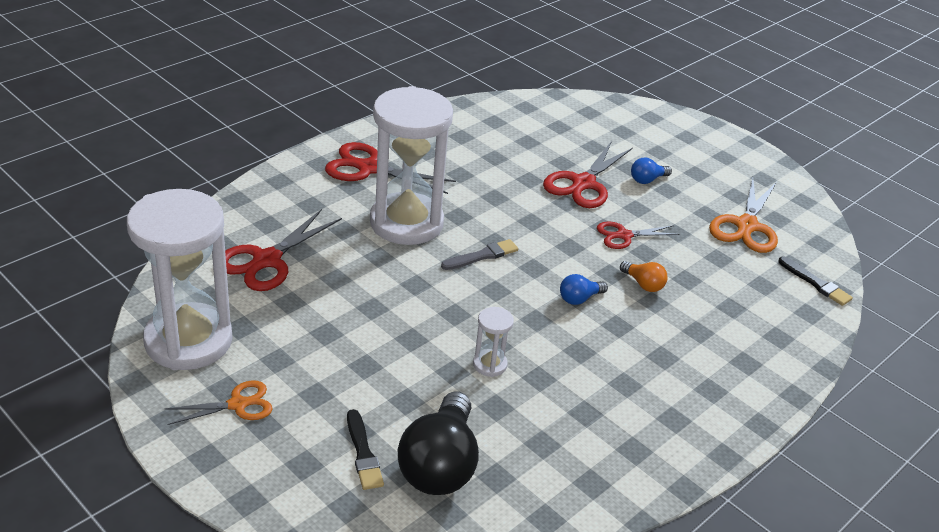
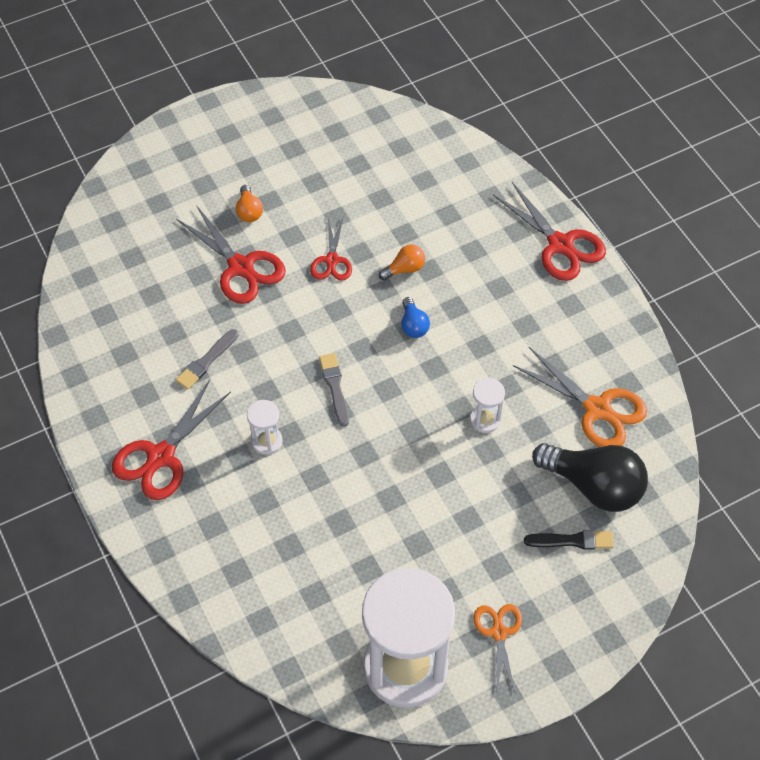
camera: 70 degrees left, 20 degrees up
red scissors [225,209,342,291] -> red scissors moved to [493,182,606,281]
white hourglass [370,86,453,245] -> white hourglass [247,400,283,455], size x0.40
blue light bulb [631,158,672,184] -> orange light bulb [236,185,263,222]
orange scissors [709,178,778,253] -> orange scissors moved to [513,347,647,447]
black brush [778,257,853,306] -> none
none -> grey brush [176,329,239,390]

